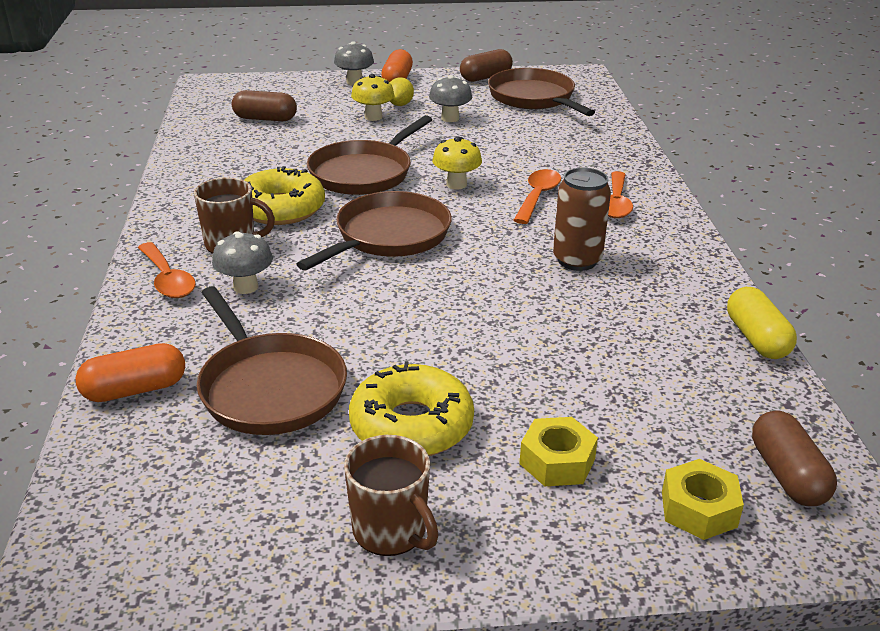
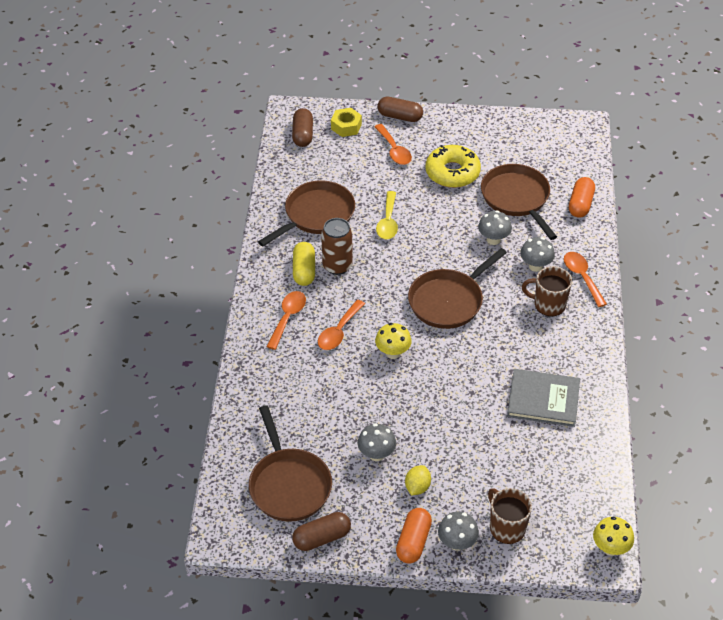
camera: 170 degrees left, 15 degrees up
orange capsule [76,343,185,402] -> orange capsule turned 60 degrees counterclockwise [569,177,595,218]
brown capsule [232,90,297,121] -> brown capsule moved to [377,97,423,122]
yellow donut [244,166,325,225] -> none
brown pan [307,115,432,195] -> brown pan moved to [258,181,355,246]
brown mug [344,435,439,556] -> brown mug moved to [488,488,532,544]
yellow mushroom [351,74,395,121] -> yellow mushroom moved to [593,516,634,556]
yellow nut [519,417,598,486] -> orange spoon [374,124,412,165]
yellow capsule [727,287,797,359] -> yellow capsule moved to [293,242,315,286]
none -> yellow spoon [376,191,398,239]
none -> grey mushroom [478,210,512,245]
none -> grey book [507,369,580,427]

